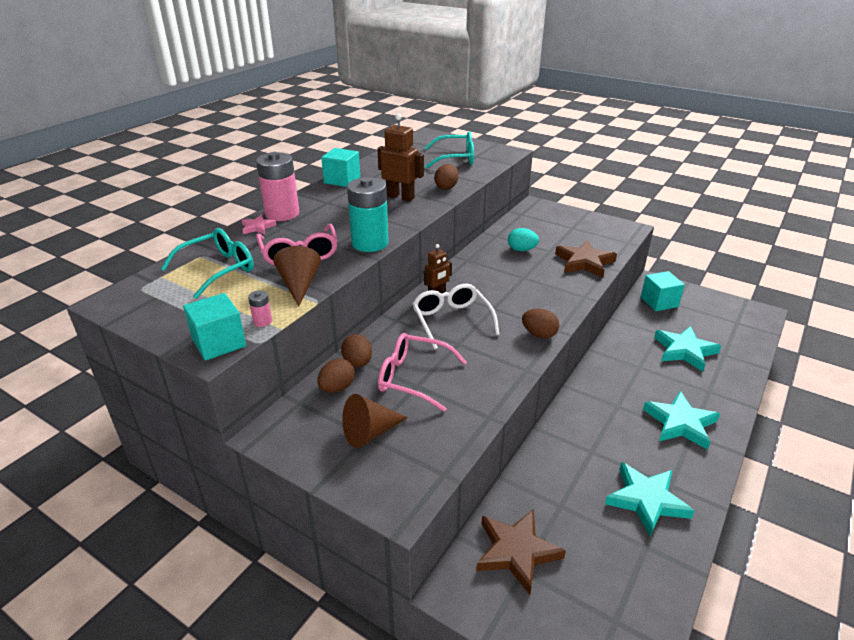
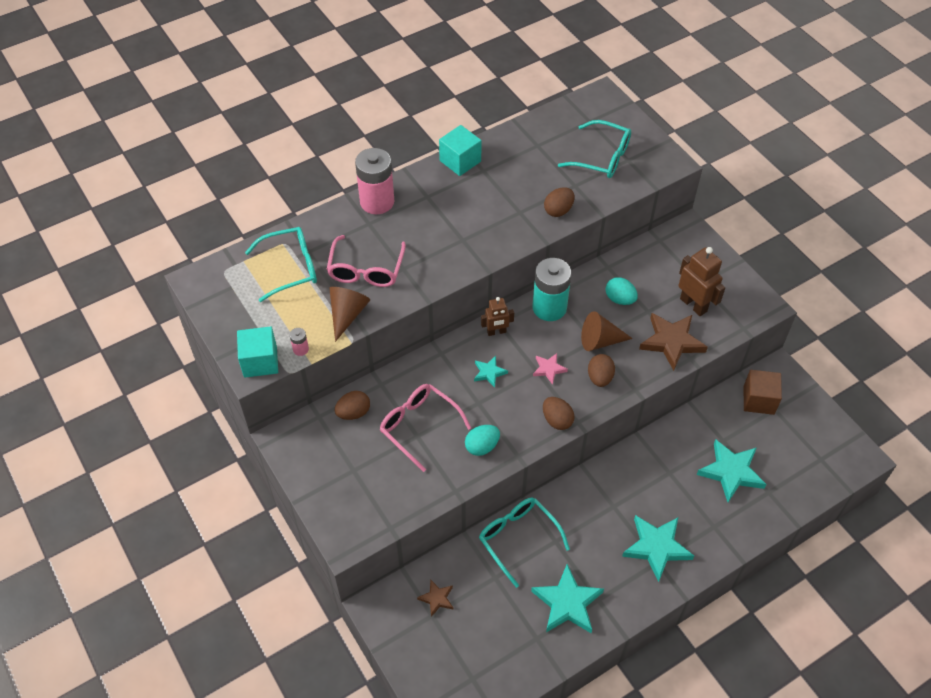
camera: 25 degrees right, 20 degrees up
pink star [242,215,276,235] -> pink star moved to [533,353,568,385]
brown egg [341,334,372,367] -> brown egg moved to [588,354,615,387]
brown cone [342,394,408,448] -> brown cone moved to [581,311,633,351]
turquoise battery [347,177,389,252] -> turquoise battery moved to [532,258,572,321]
brown robot [377,114,424,202] -> brown robot moved to [678,247,725,316]
white glasses [412,284,500,350] -> turquoise star [474,356,508,388]
brown star [476,509,566,595] -> brown star [417,580,453,617], size x0.52
turquoise cube [641,271,685,311] -> brown cube [744,370,782,415]
none -> turquoise egg [465,425,500,456]
none -> turquoise glasses [479,498,570,588]

